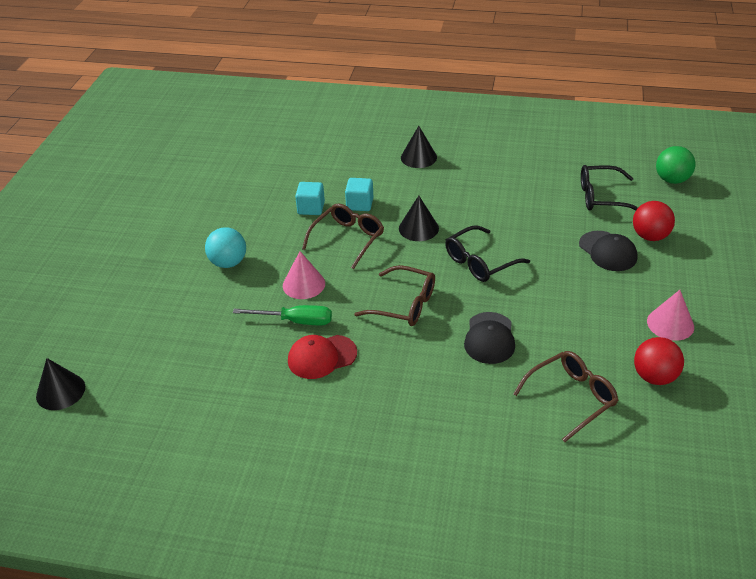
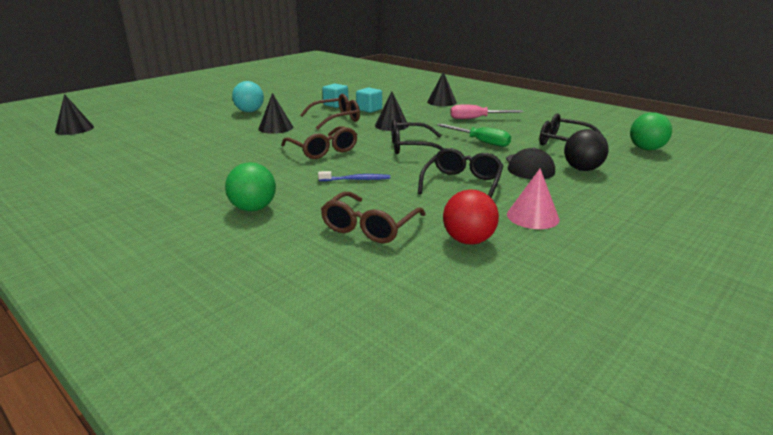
camera: 30 degrees right, 15 degrees down
green screwdriver [233,305,332,325] -> green screwdriver moved to [437,124,511,147]
pink cone [283,251,325,299] -> black cone [258,93,293,134]
red cap [288,335,357,379] -> none
black cap [464,312,515,364] -> blue toothbrush [318,171,390,181]
brown glasses [513,351,618,442] -> brown glasses turned 120 degrees clockwise [321,192,426,243]
red ball [633,201,675,241] -> black ball [564,129,609,171]
none -> green ball [225,162,276,211]
none -> black glasses [418,148,504,197]
none -> pink screwdriver [450,105,523,119]

